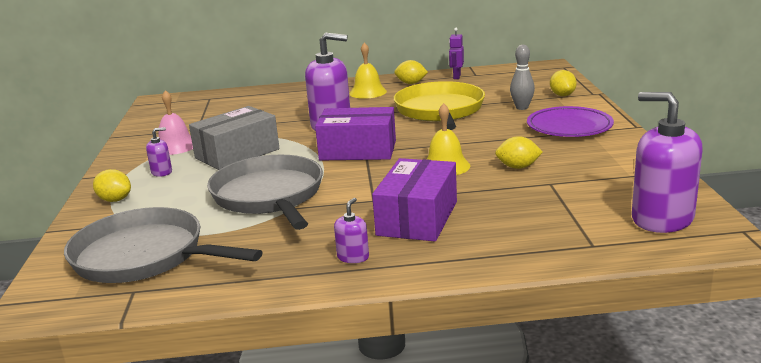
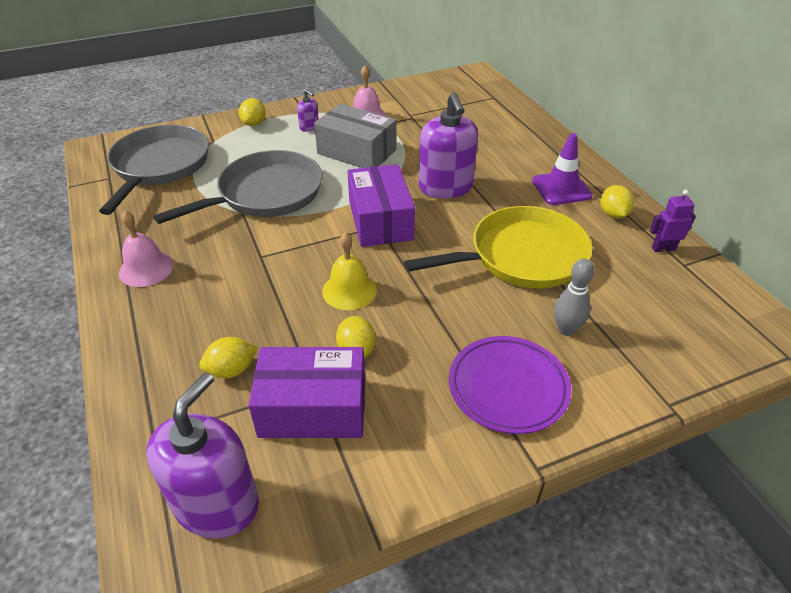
camera: 70 degrees right, 20 degrees up
purple soap dispenser [334,198,369,263] -> pink bell [119,211,174,287]
yellow bell [350,43,387,99] -> purple traffic cone [532,133,593,205]
purple box [372,158,457,242] -> purple box moved to [248,347,365,438]
yellow lemon [550,70,577,96] -> yellow lemon moved to [199,337,258,378]

